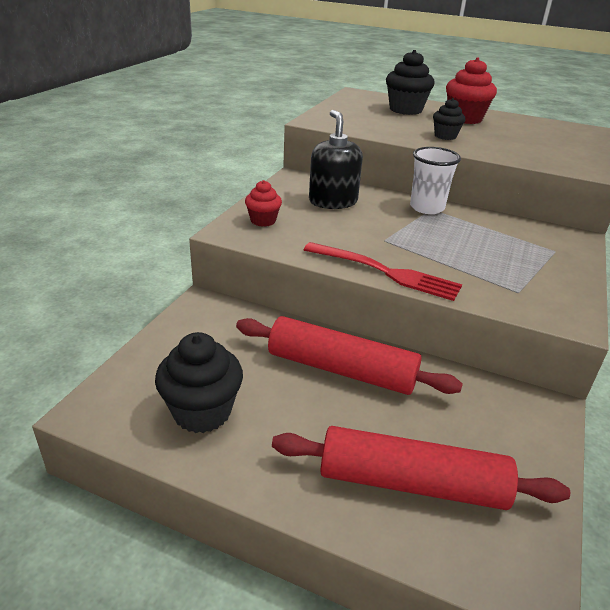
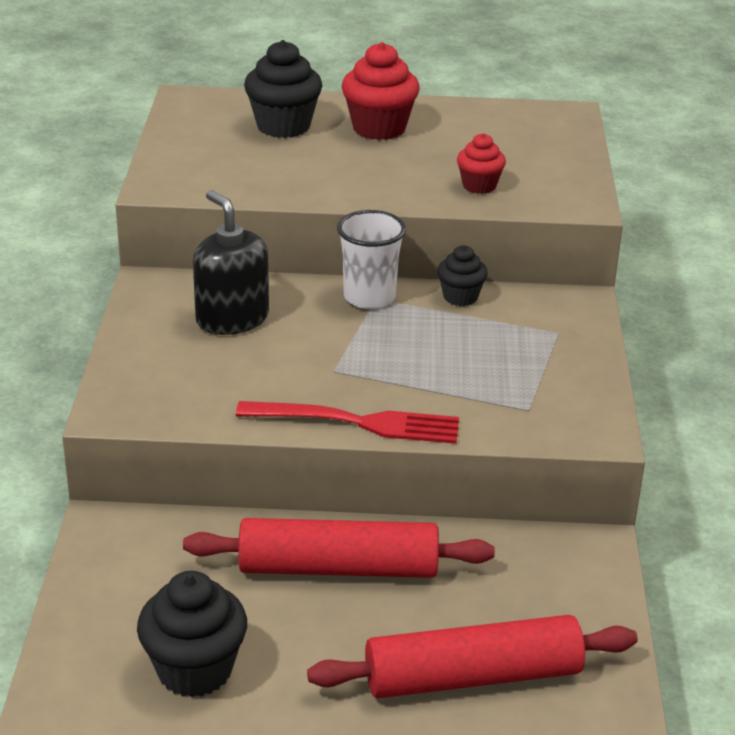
camera: 20 degrees left, 0 degrees up
red cupcake [245,180,282,227] -> red cupcake moved to [457,133,506,194]
black cupcake [433,98,465,140] -> black cupcake moved to [437,245,488,306]

